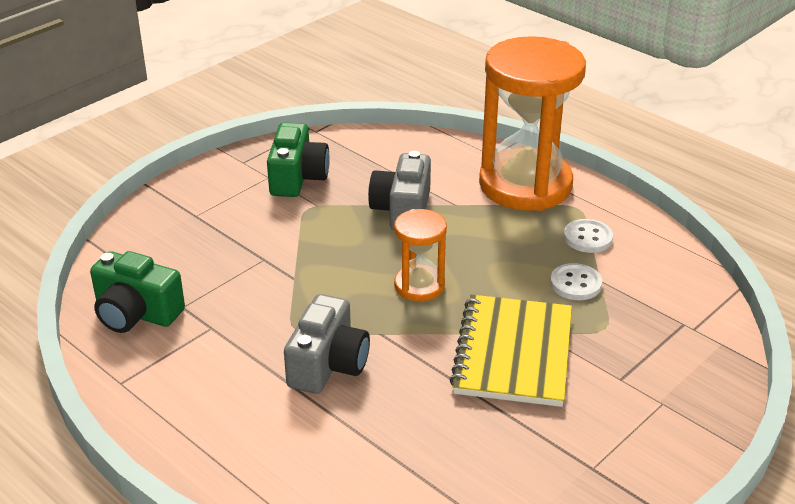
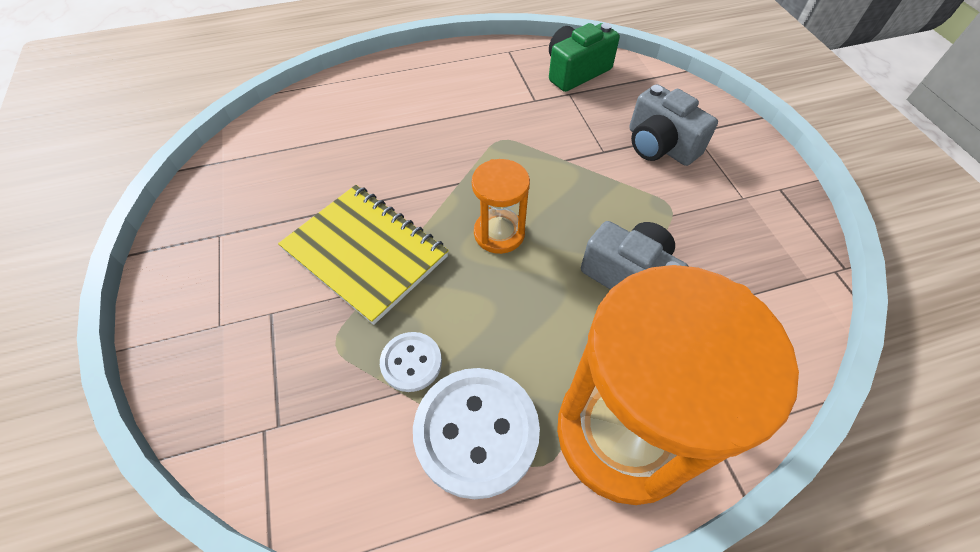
camera: 120 degrees right, 20 degrees up
green camera [267,122,330,197] -> none
grey camera [284,294,370,394] -> grey camera moved to [629,84,718,166]
white button [564,219,613,253] -> white button [413,368,540,499], size x1.89

